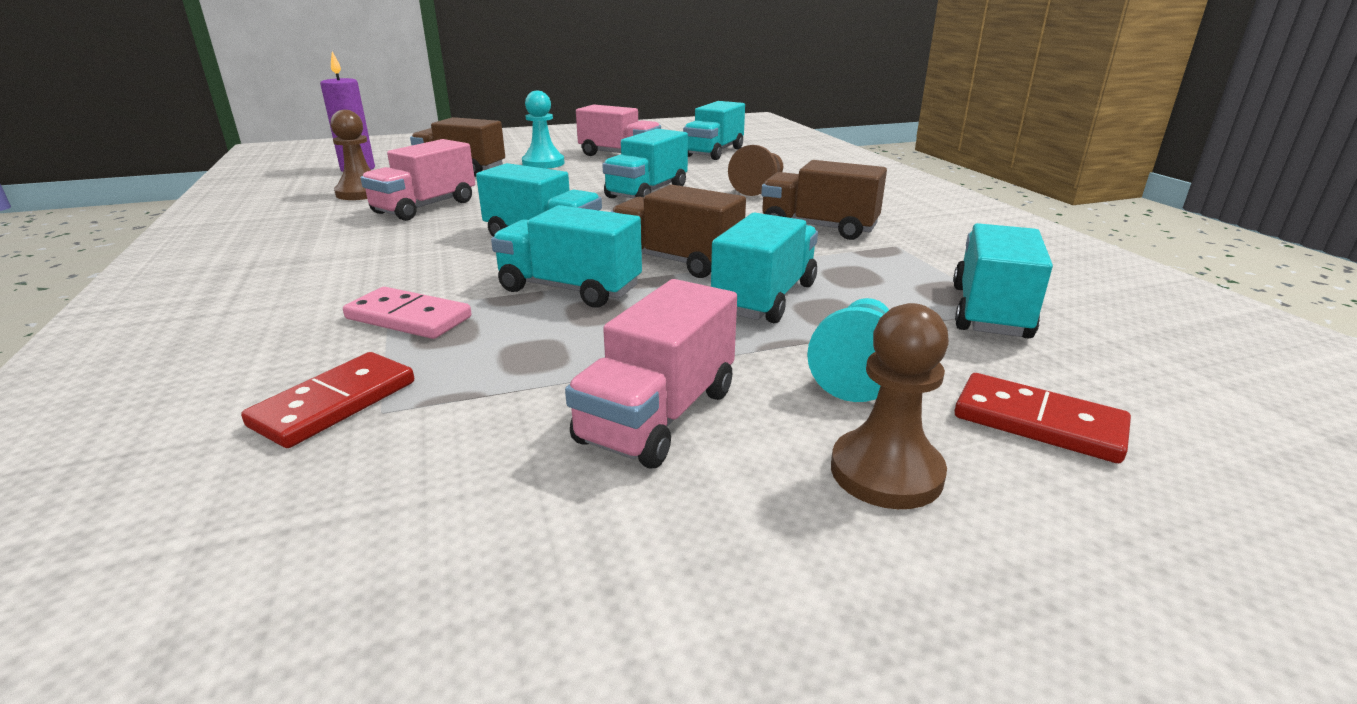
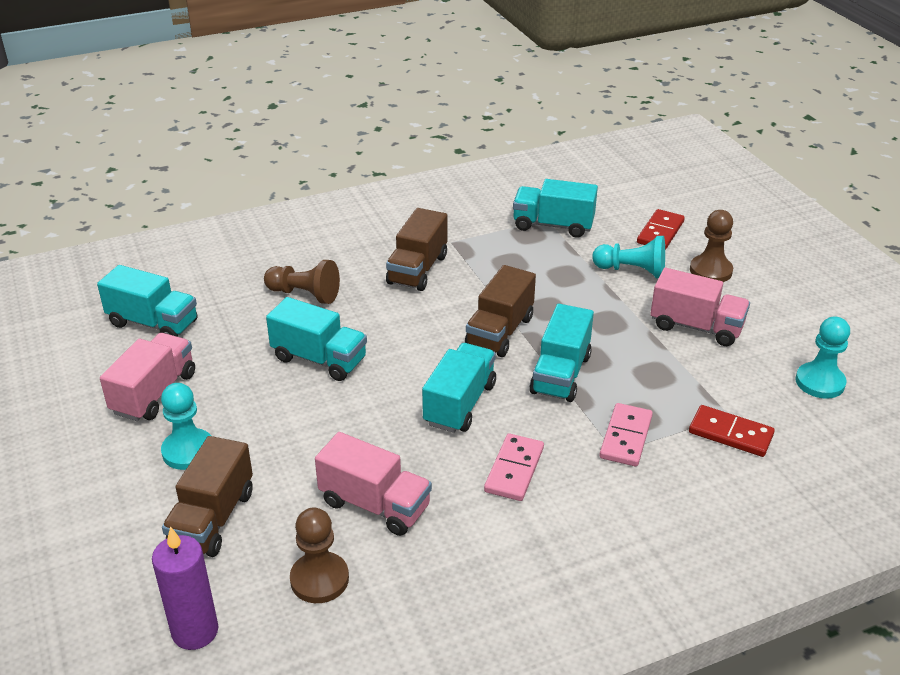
camera: 95 degrees left, 10 degrees up
turquoise truck [711,213,818,323] -> none
none -> pink domino [484,433,544,501]
none -> turquoise pawn [795,316,850,399]

